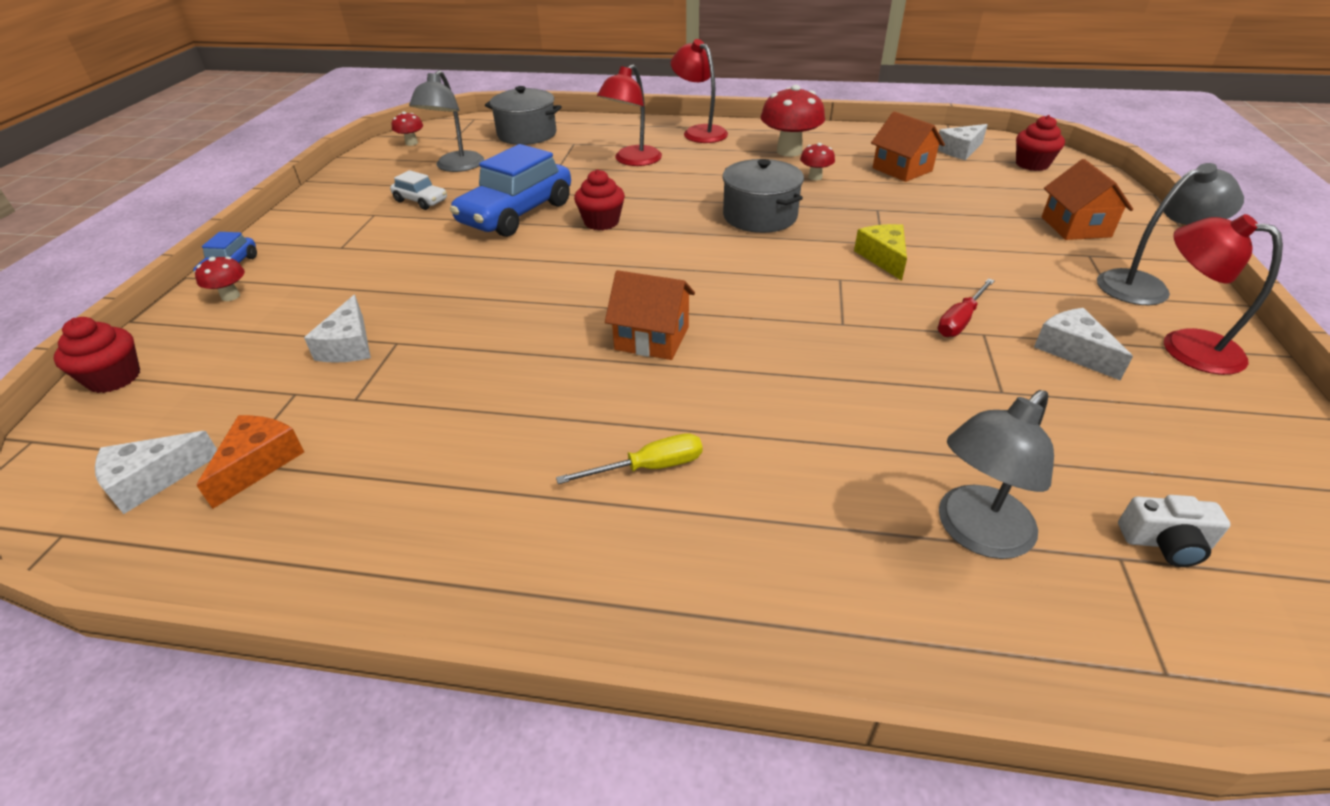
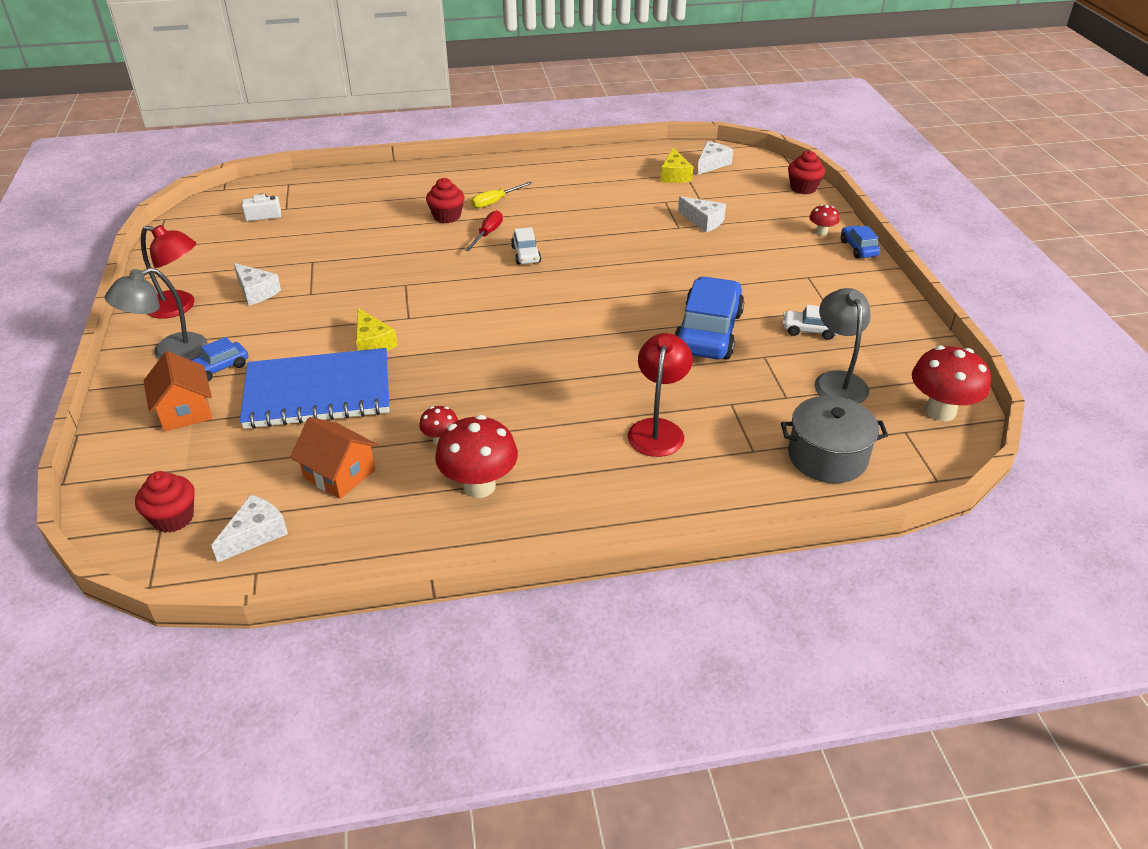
camera: 160 degrees right, 0 degrees up
orange cheese [196,415,304,509] -> yellow cheese [660,148,693,183]
white cheese [304,295,371,363] -> white cheese turned 150 degrees clockwise [678,196,726,233]
red mushroom [392,112,423,146] -> red mushroom [912,345,991,421], size x1.96
red cupcake [574,169,625,230] -> red cupcake moved to [426,178,465,223]
orange house [605,270,695,360] -> white car [511,227,541,265]
red lamp [671,39,728,143] -> none
grey pot [722,159,804,233] -> none
red screwdriver [938,278,995,337] -> red screwdriver moved to [465,210,503,251]
grey lamp [939,390,1054,559] -> none
none -> blue car [191,337,248,382]
none -> blue notebook [240,348,389,429]

